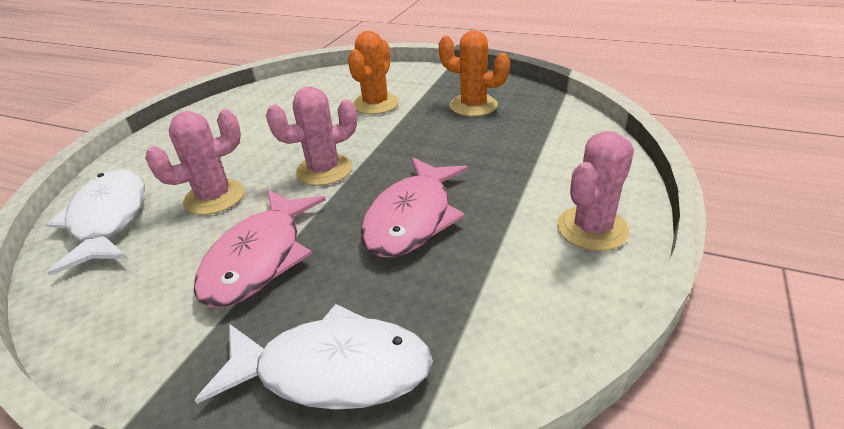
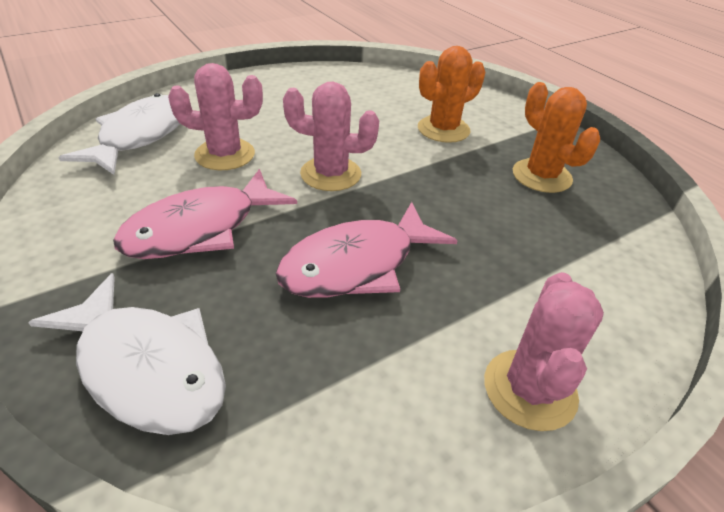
camera: 30 degrees right, 5 degrees up
pink cactus [557,131,634,251] -> pink cactus turned 60 degrees counterclockwise [484,272,604,431]

